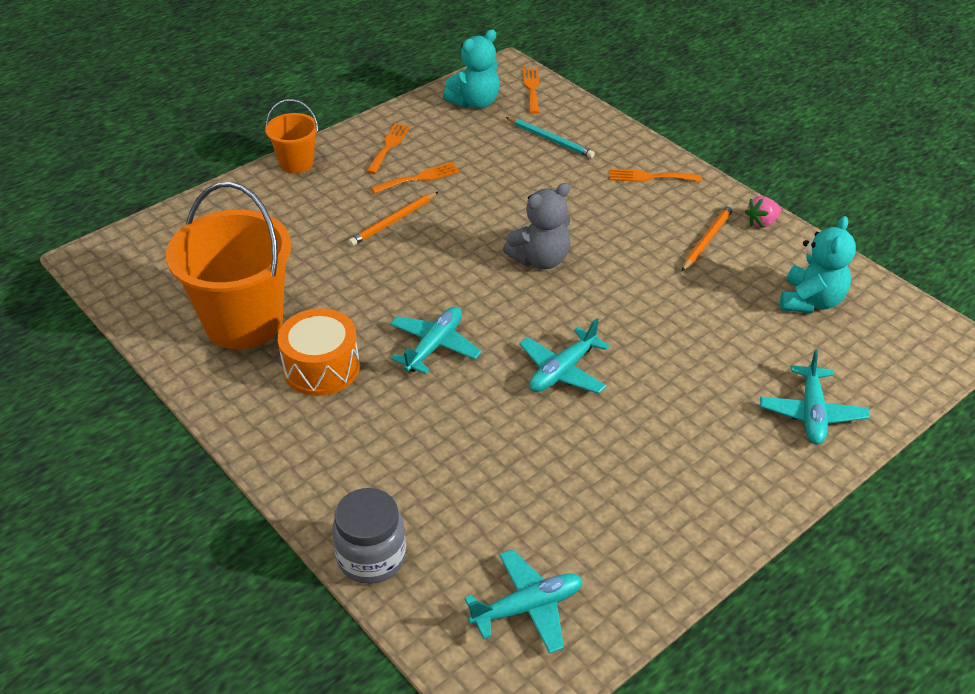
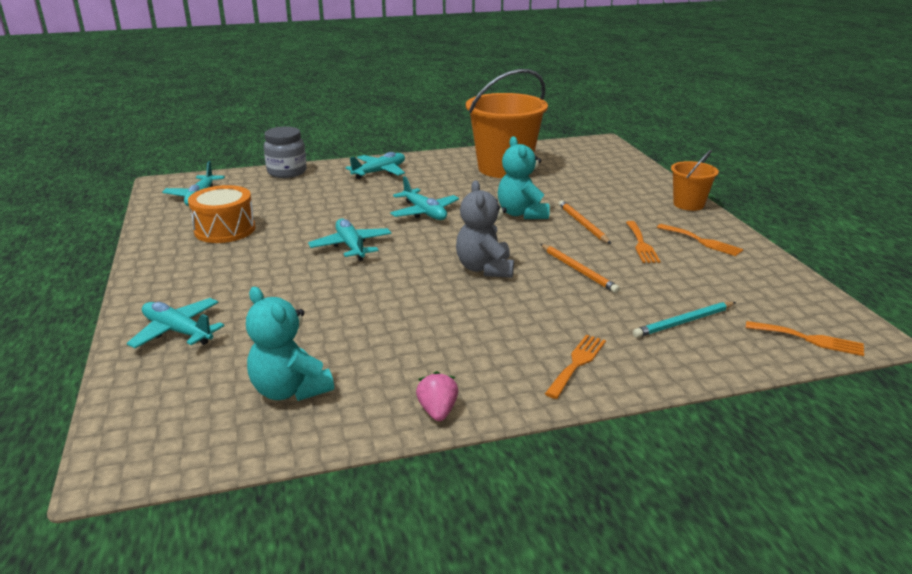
camera: 115 degrees right, 15 degrees down
orange drum [278,308,360,396] -> orange drum moved to [188,185,255,243]
turquoise teddy bear [443,29,500,108] -> turquoise teddy bear moved to [498,136,550,219]
orange pencil [681,204,734,272] -> orange pencil moved to [540,244,620,293]
none -> turquoise plane [345,152,405,179]

